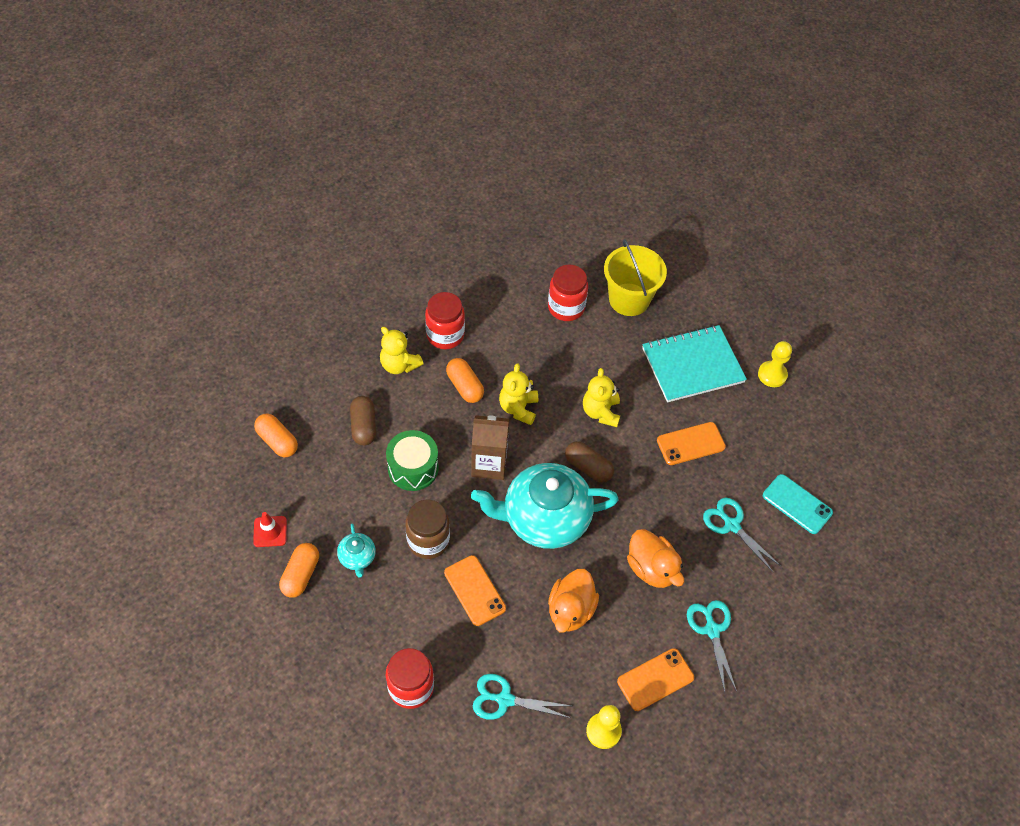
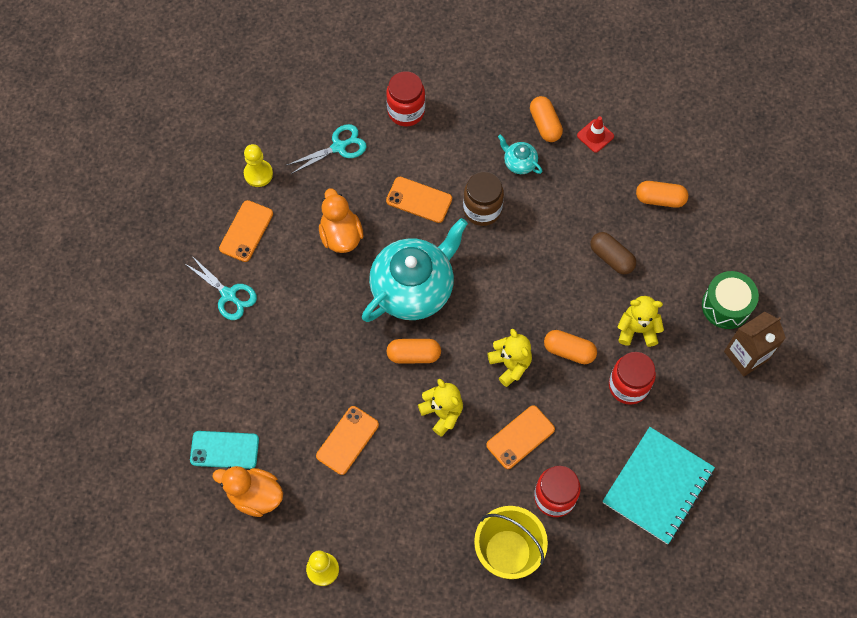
camera: 145 degrees right, 10 degrees up
green drum [386,430,439,491] -> green drum moved to [702,271,759,329]
brown carton [471,415,509,480] -> brown carton moved to [724,312,786,377]
brown capsule [565,441,614,483] -> orange capsule [387,339,441,364]
orange duck [627,529,684,588] -> orange duck moved to [213,466,283,517]
turquoise notebook [642,325,747,402] -> turquoise notebook moved to [602,427,715,544]
turquoise scissors [703,498,781,572] -> none
none -> orange phone [486,405,555,469]

